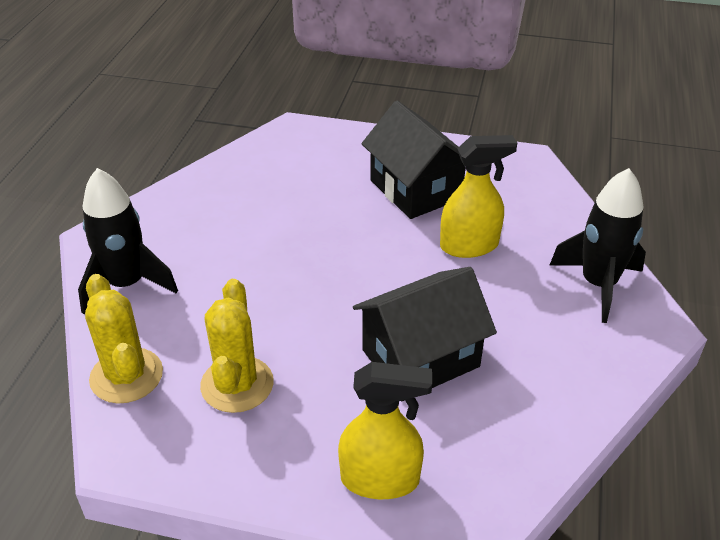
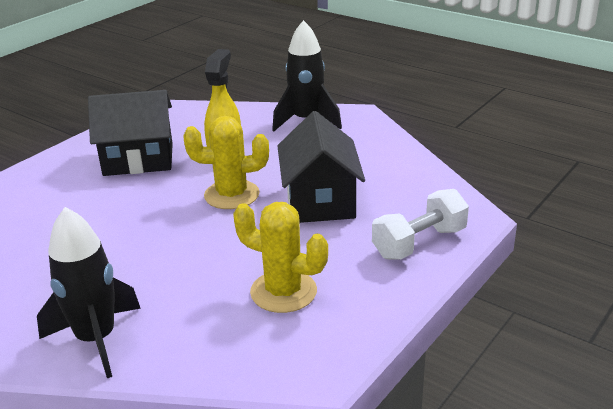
camera: 65 degrees left, 10 degrees down
yellow cactus [85,274,163,404] -> yellow cactus moved to [183,116,269,209]
yellow spray bottle [338,362,432,499] -> white dumbbell [372,189,469,259]

